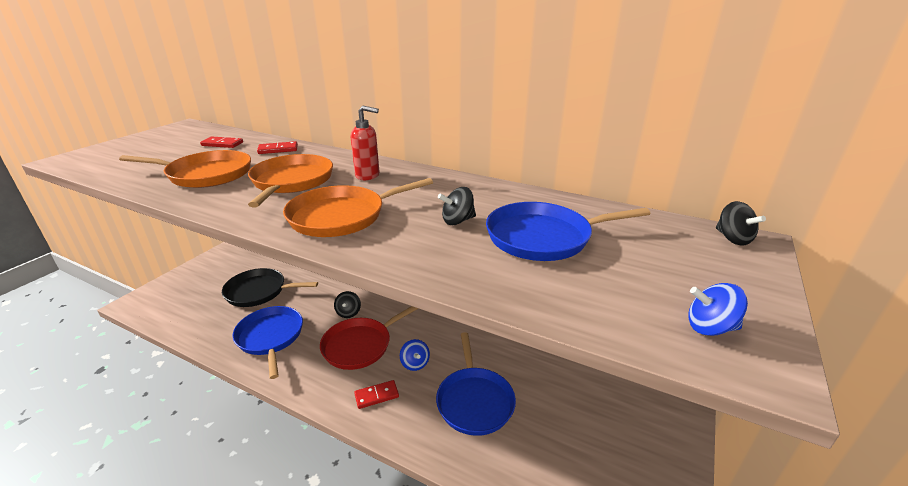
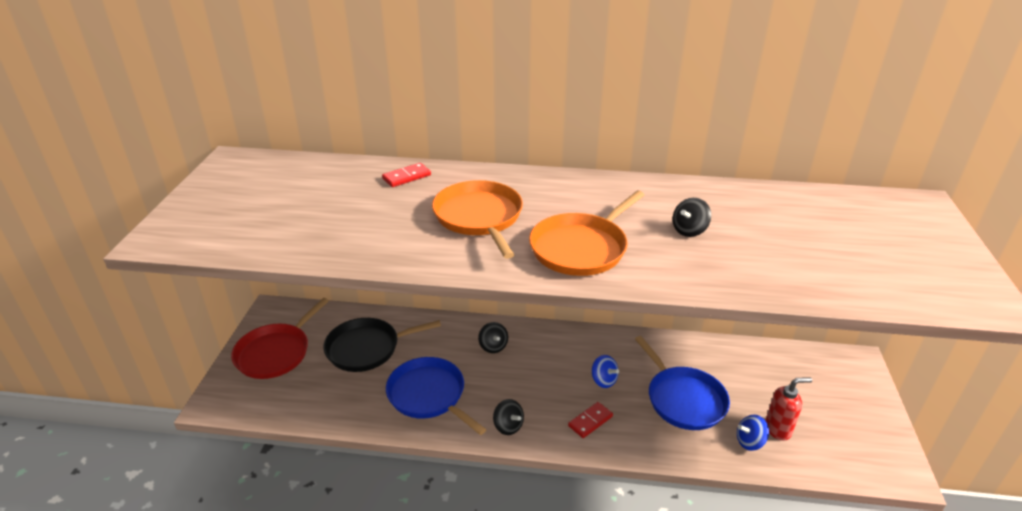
camera: 20 degrees left, 5 degrees up
orange pan [119,150,251,188] -> none
red domino [200,136,243,148] -> none
red pan [320,306,419,370] -> red pan moved to [231,298,329,379]
red soap dispenser [350,105,379,180] -> red soap dispenser moved to [765,377,812,441]
blue pan [486,202,650,261] -> none
blue spinning top [688,283,748,336] -> blue spinning top moved to [737,415,769,451]
black spinning top [716,201,766,246] -> black spinning top moved to [493,399,524,435]

